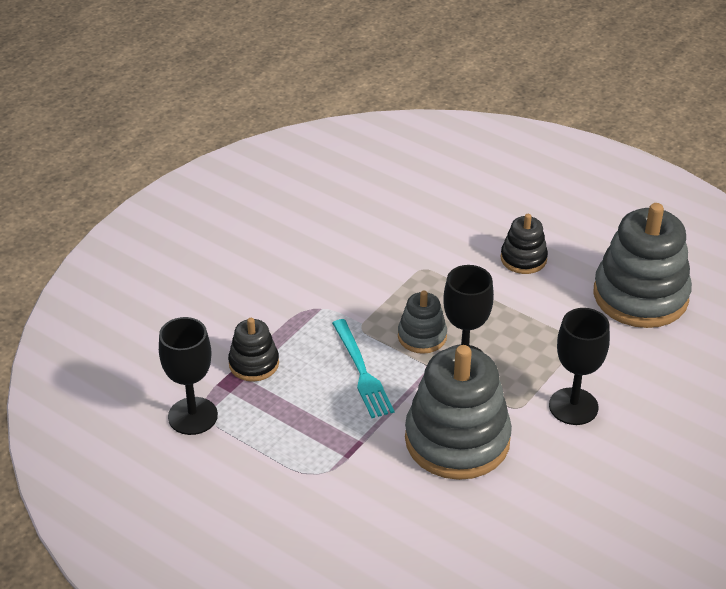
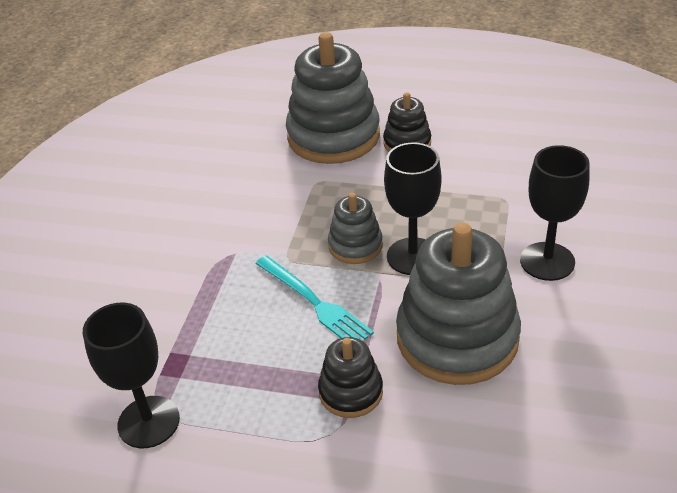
camera: 20 degrees left, 0 degrees up
black stacking toy [228,318,279,382] -> black stacking toy moved to [318,337,383,418]
grey stacking toy [593,203,692,328] -> grey stacking toy moved to [286,32,380,164]

